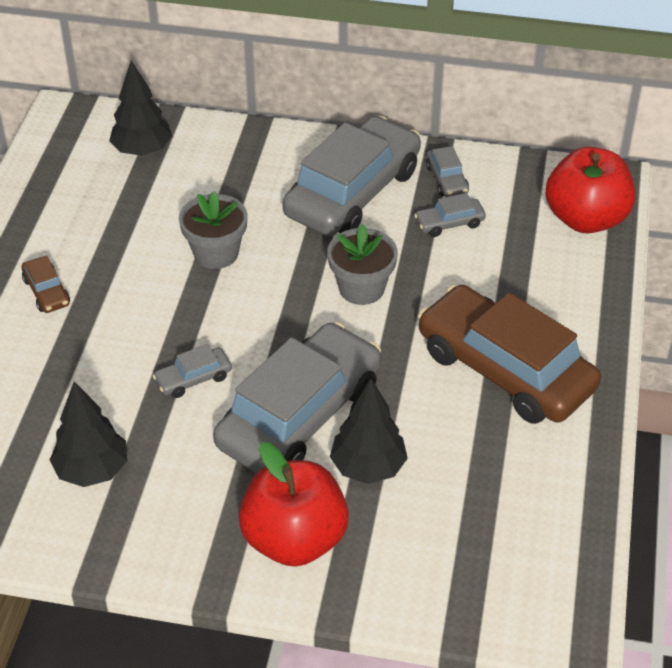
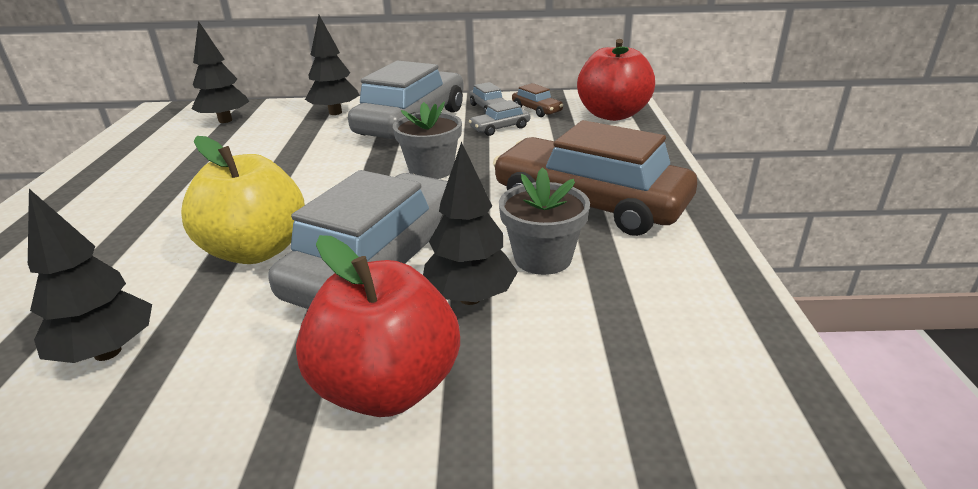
camera: 10 degrees left, 15 degrees down
brown car [21,255,70,313] -> brown car moved to [512,83,563,117]
grey car [153,344,232,398] -> yellow apple [181,136,305,264]
grey flower pot [179,191,247,269] -> grey flower pot moved to [499,167,590,275]
none -> black tree [305,15,360,115]

